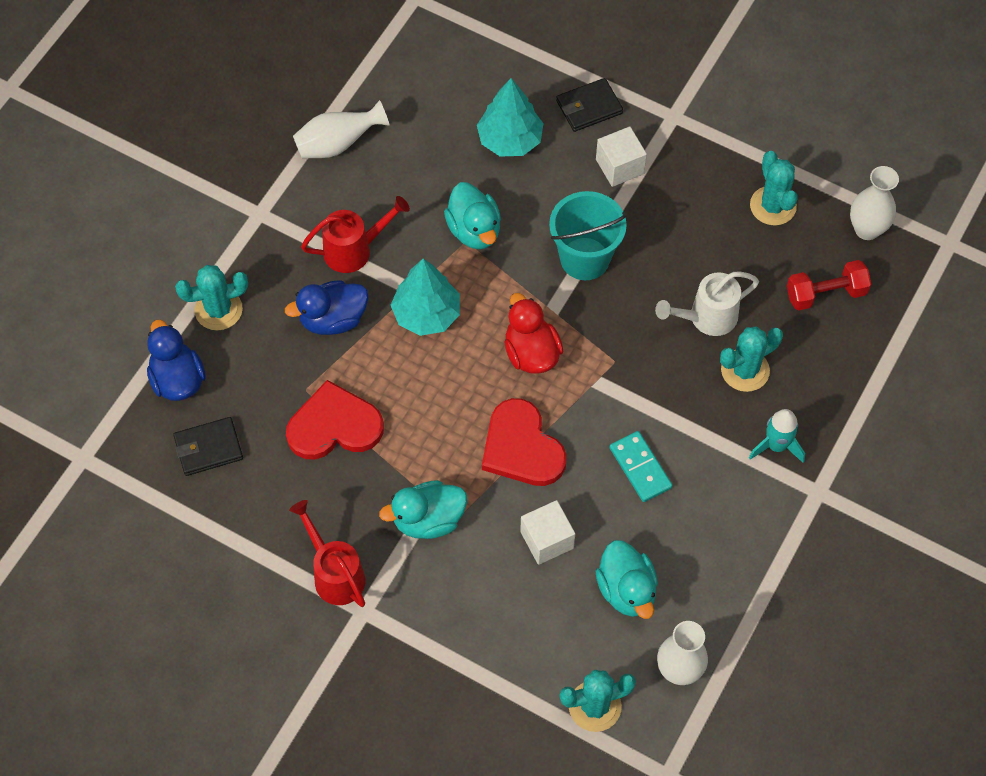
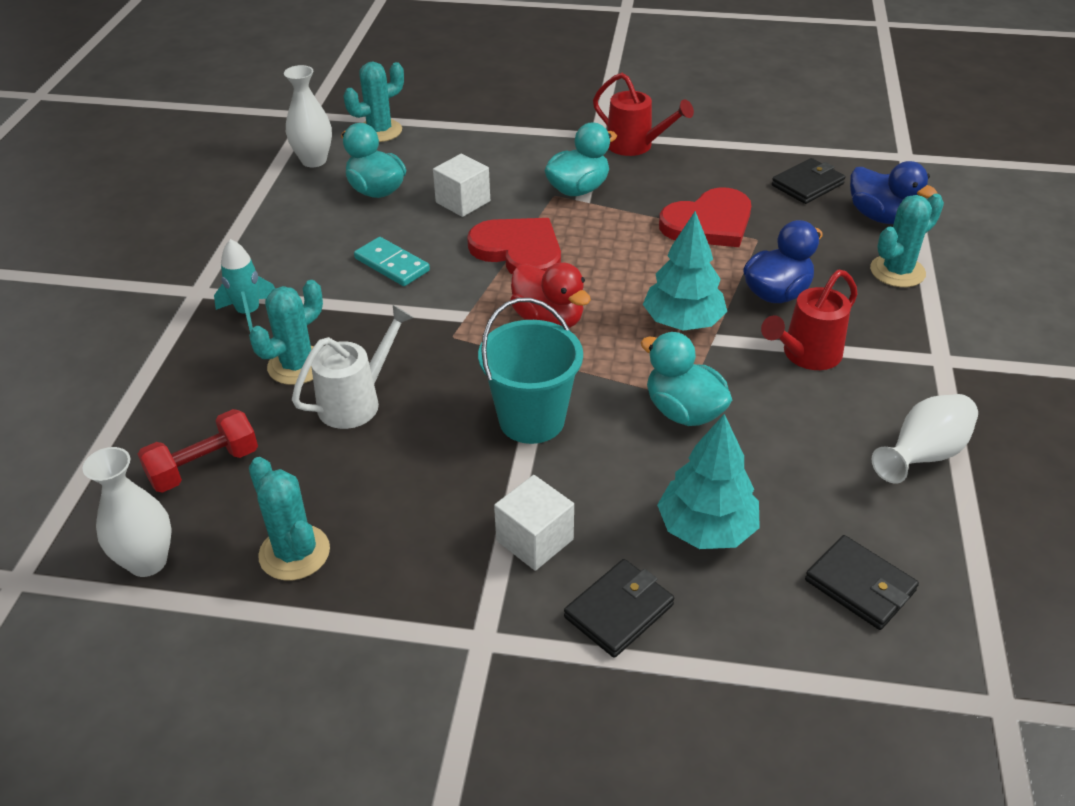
camera: 160 degrees right, 20 degrees down
none -> black wallet [805,535,919,630]

